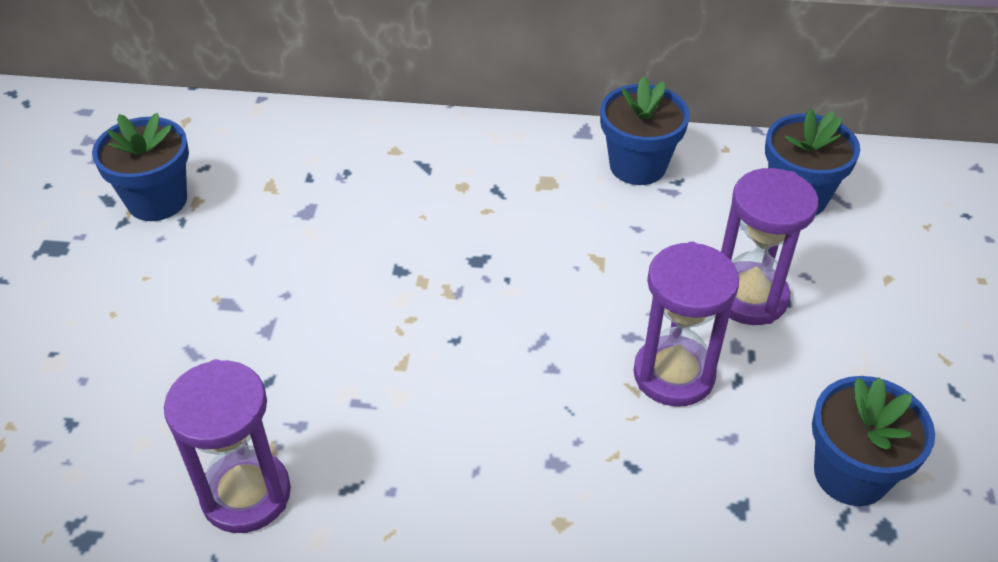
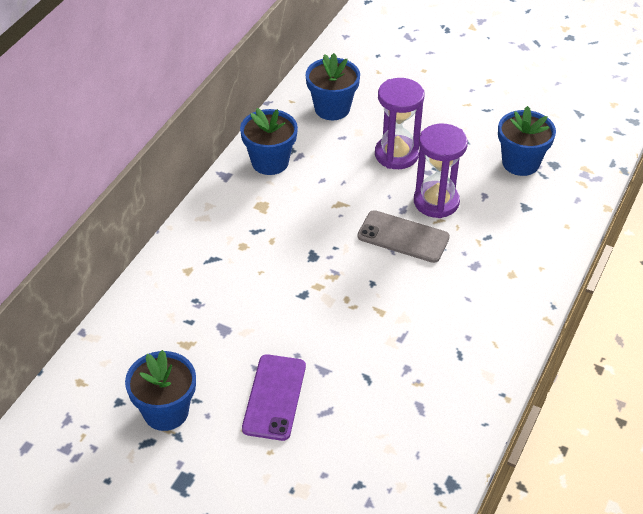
camera: 70 degrees left, 0 degrees up
purple hourglass [164,359,291,533] -> none
none -> purple phone [242,354,306,441]
none -> grey phone [357,210,450,263]

